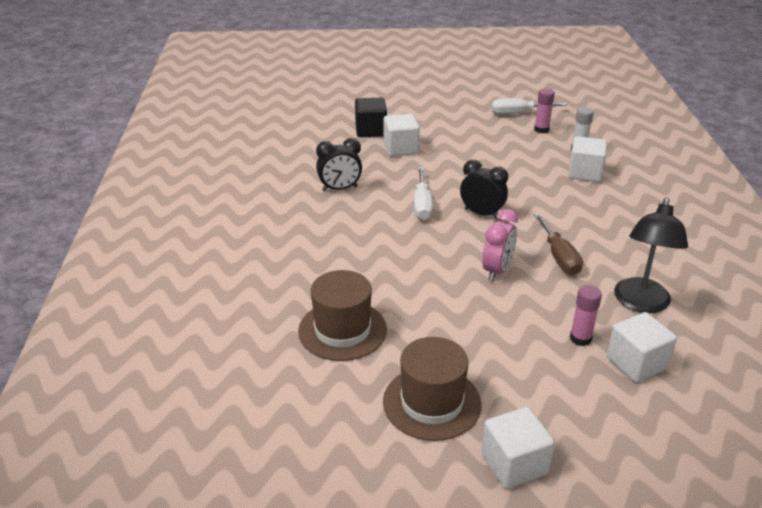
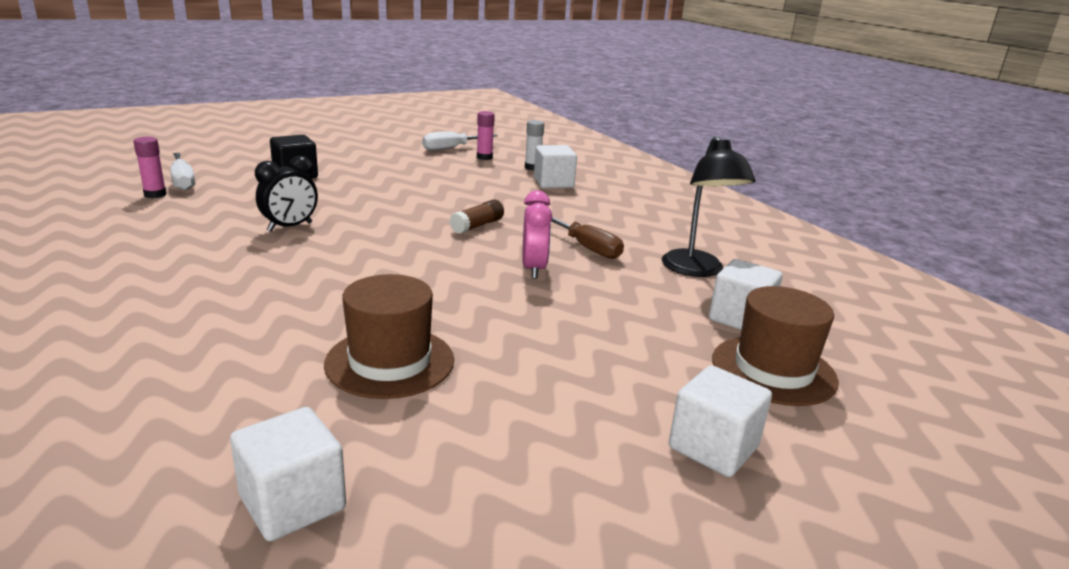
camera: 30 degrees left, 10 degrees down
brown hat [383,337,482,441] -> brown hat moved to [712,286,839,406]
white cube [384,114,420,156] -> white cube moved to [230,407,346,541]
white screwdriver [414,167,433,220] -> white screwdriver moved to [170,153,195,191]
black clock [460,160,508,219] -> brown glue stick [449,199,504,234]
pink glue stick [570,285,602,346] -> pink glue stick moved to [133,137,167,198]

